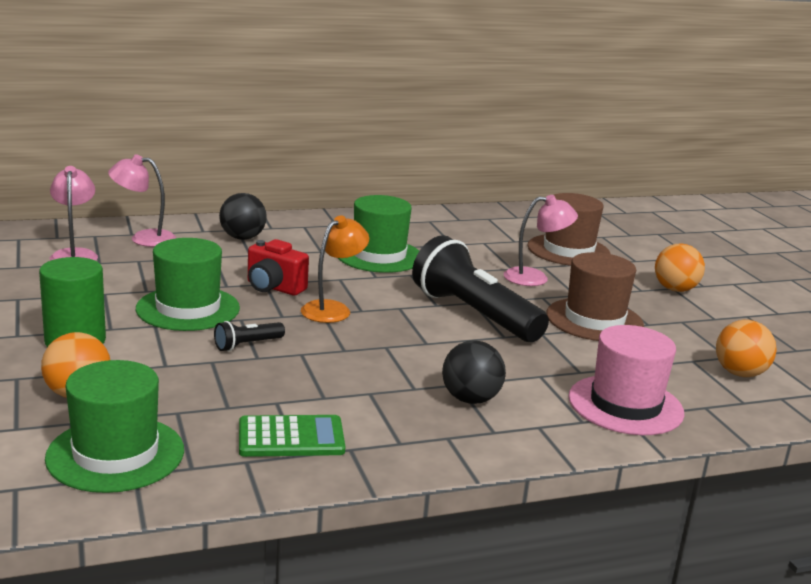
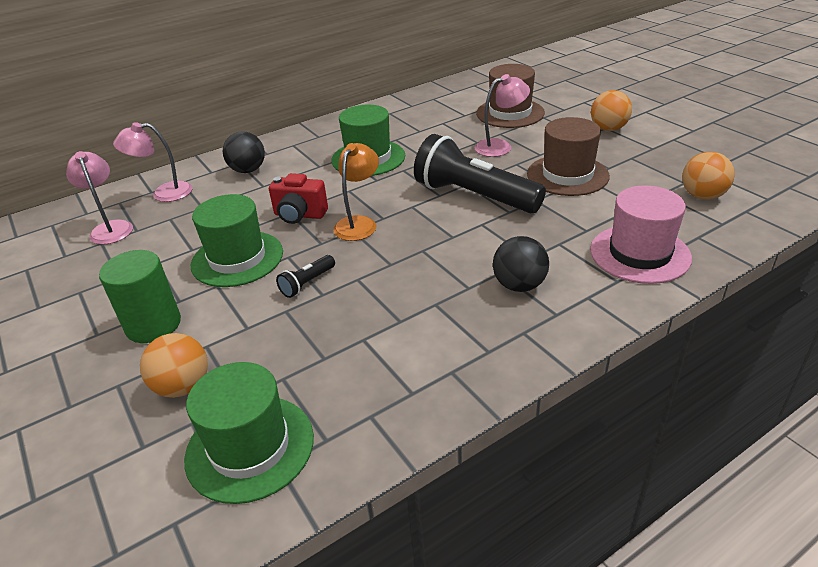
camera: 10 degrees left, 15 degrees up
green calculator [239,415,345,457] -> none

